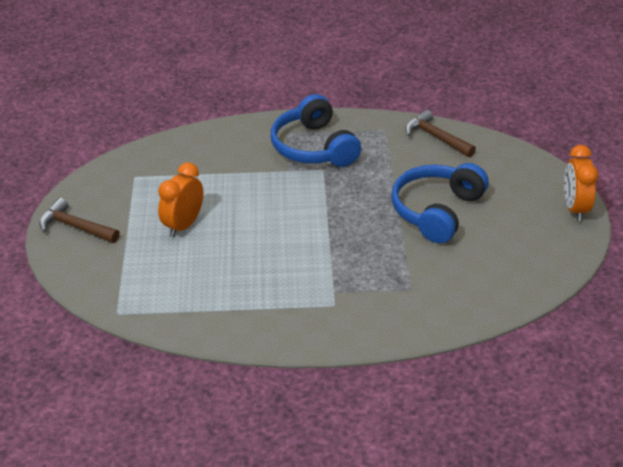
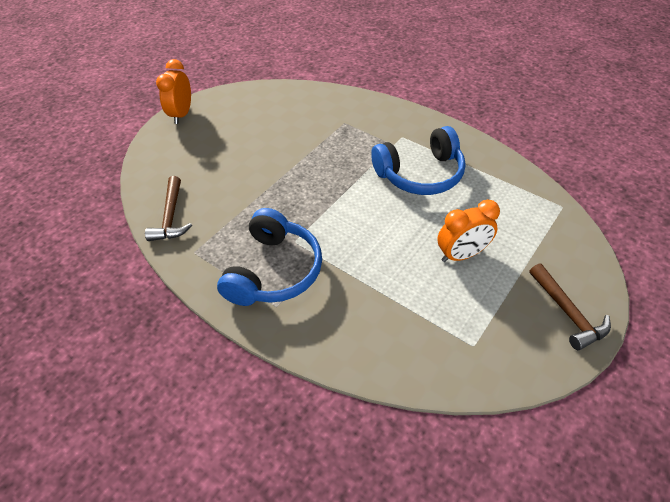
camera: 140 degrees left, 10 degrees up
blue headphones [391,163,489,243] -> blue headphones moved to [371,126,466,195]
orange clock [564,145,599,221] -> orange clock turned 150 degrees clockwise [156,59,191,124]

